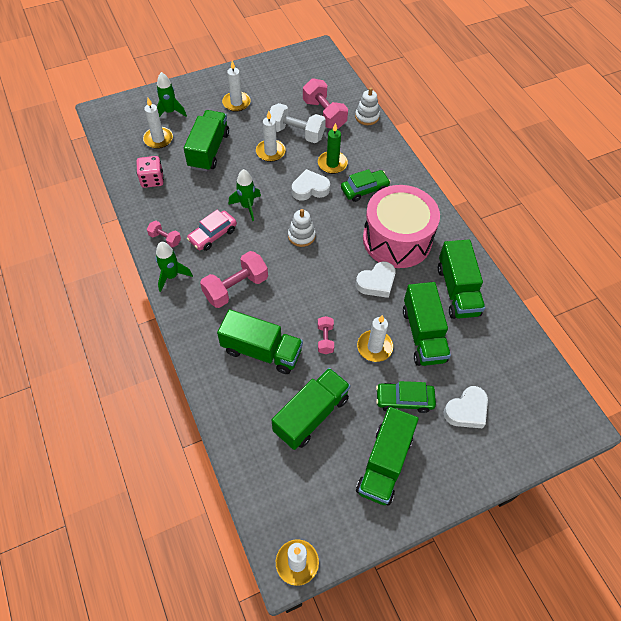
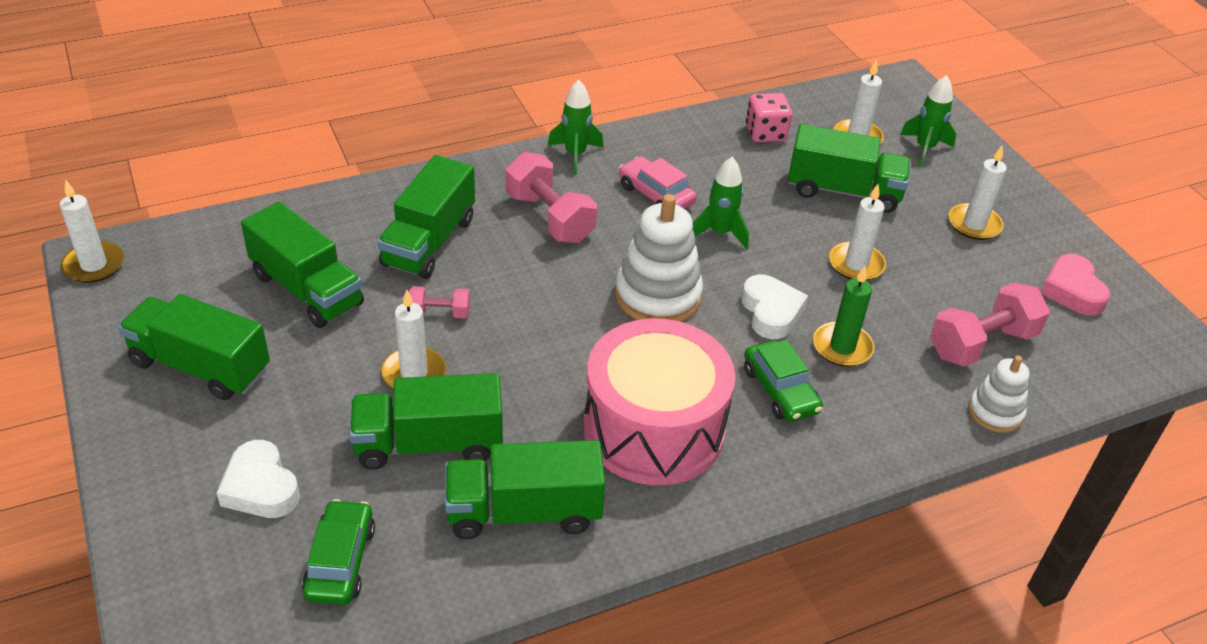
camera: 90 degrees right, 15 degrees down
pink dumbbell [147,221,181,247] -> none
white dumbbell [270,103,326,143] -> none
white stacking toy [288,209,316,247] -> white stacking toy [615,194,703,322], size x1.71
white heart [356,261,396,298] -> none
green car [376,381,436,413] -> green car moved to [302,499,375,605]
none -> pink heart [1041,254,1110,316]

